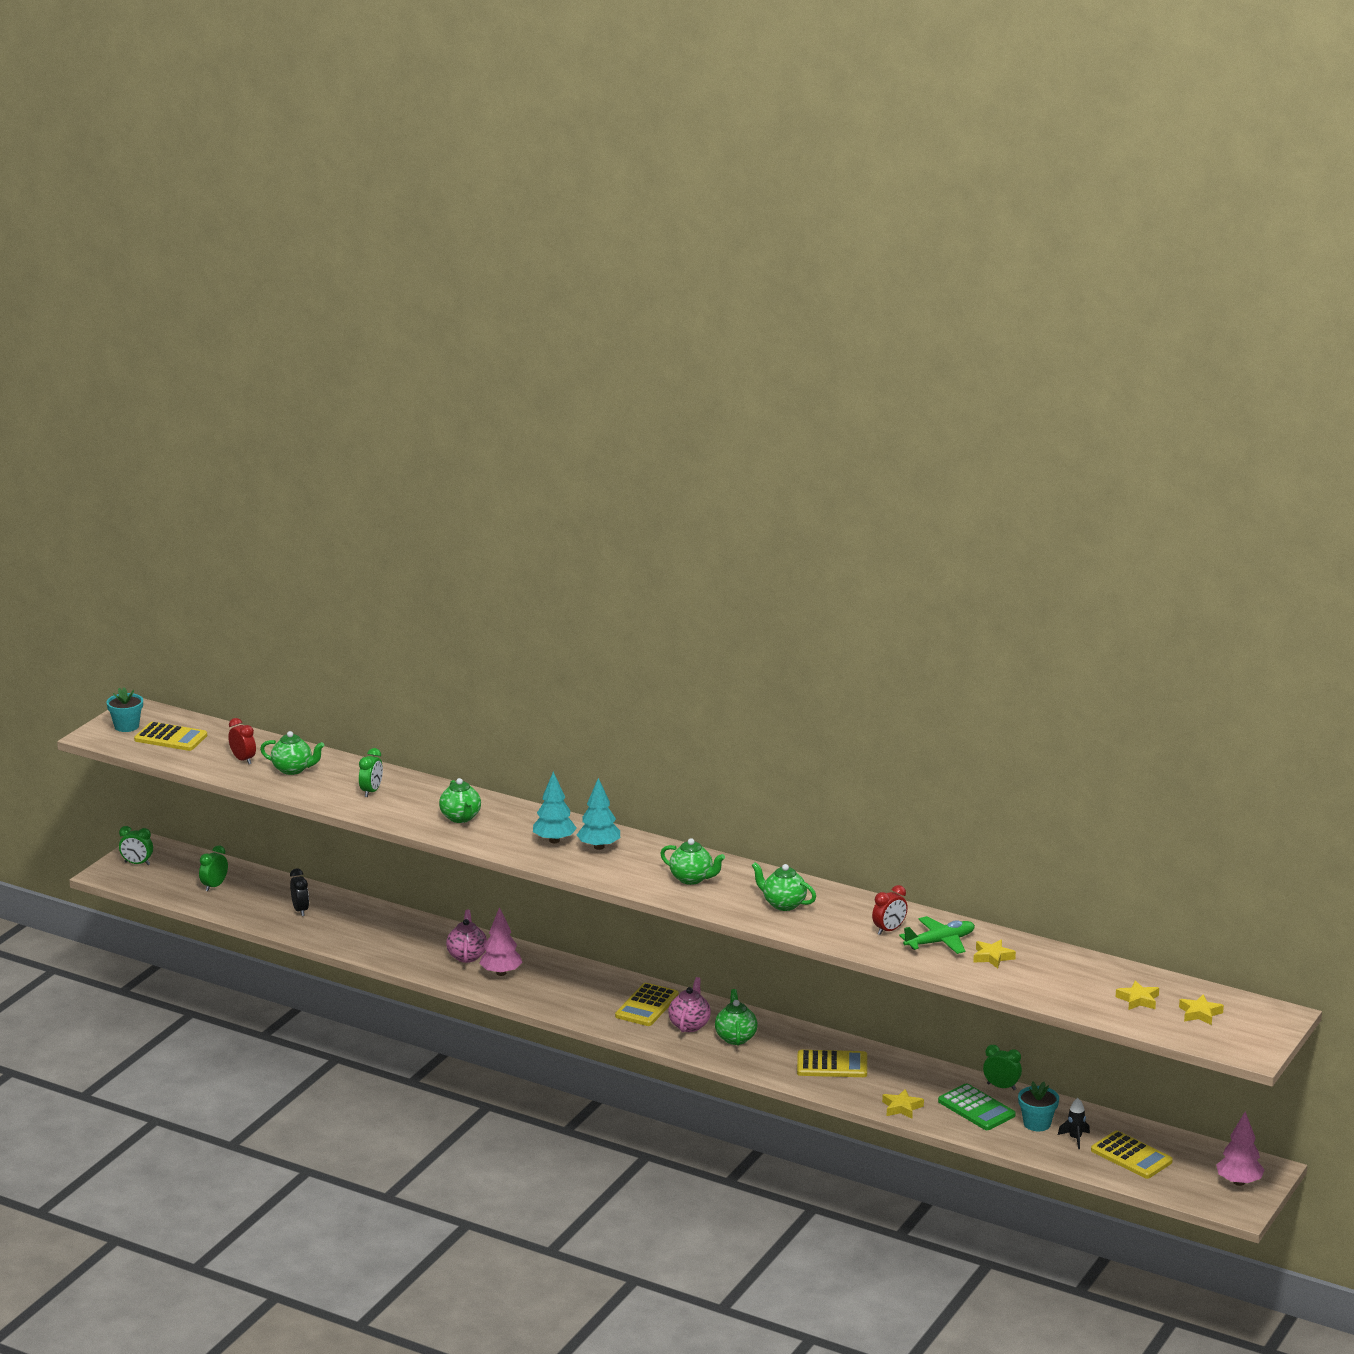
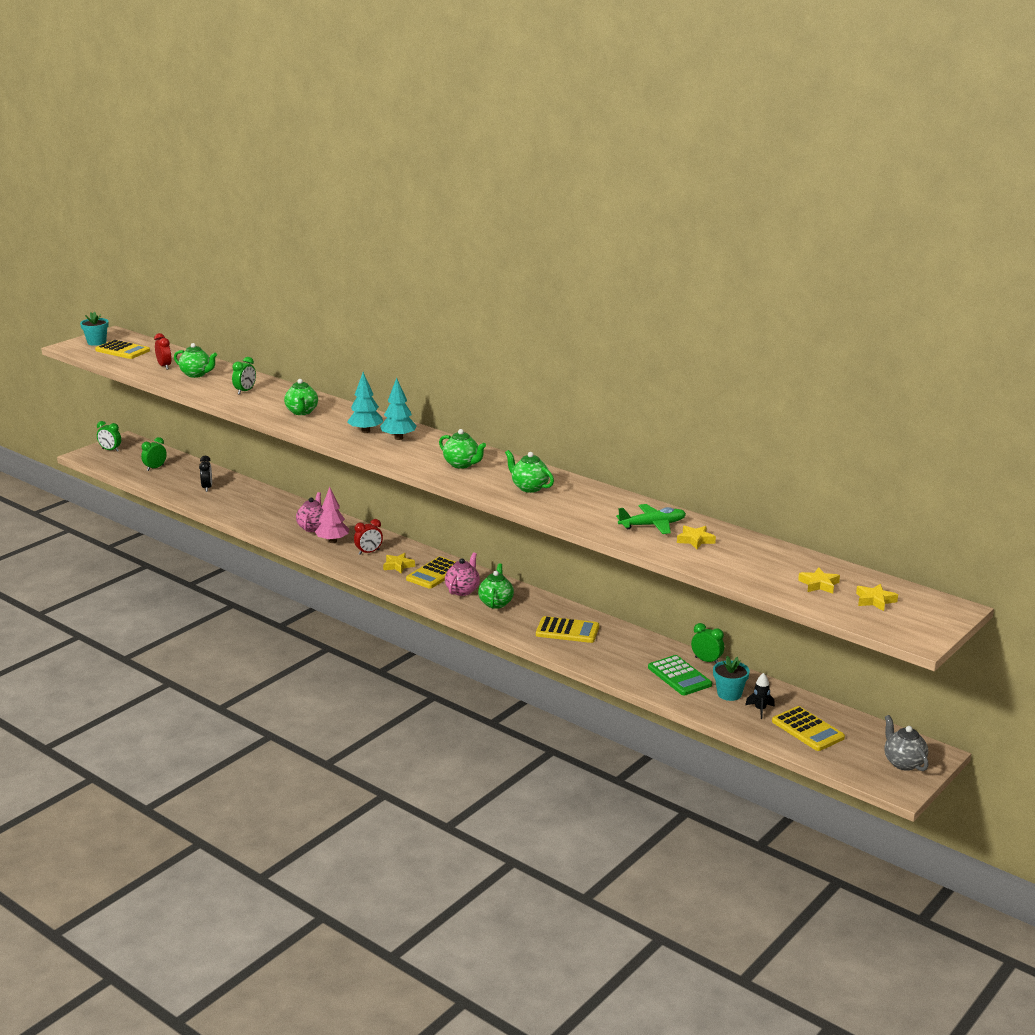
camera: 10 degrees right, 0 degrees up
red clock [872,885,908,935] -> red clock moved to [354,519,383,555]
yellow star [882,1089,924,1119] -> yellow star moved to [383,553,415,574]
pink tree [1216,1112,1265,1186] -> grey teapot [884,715,929,771]

